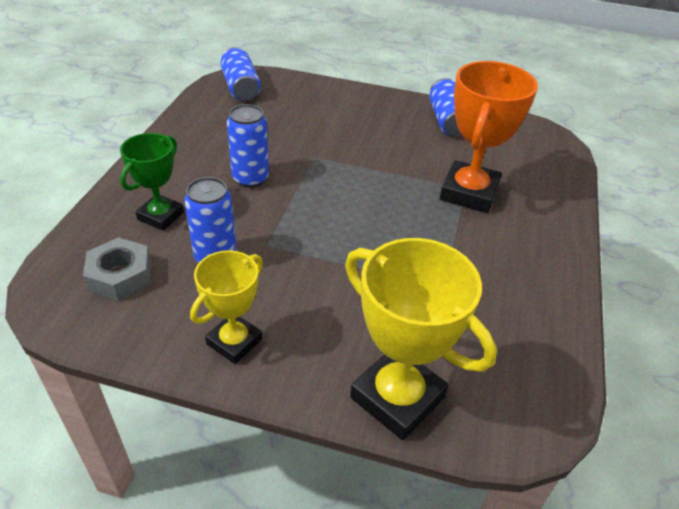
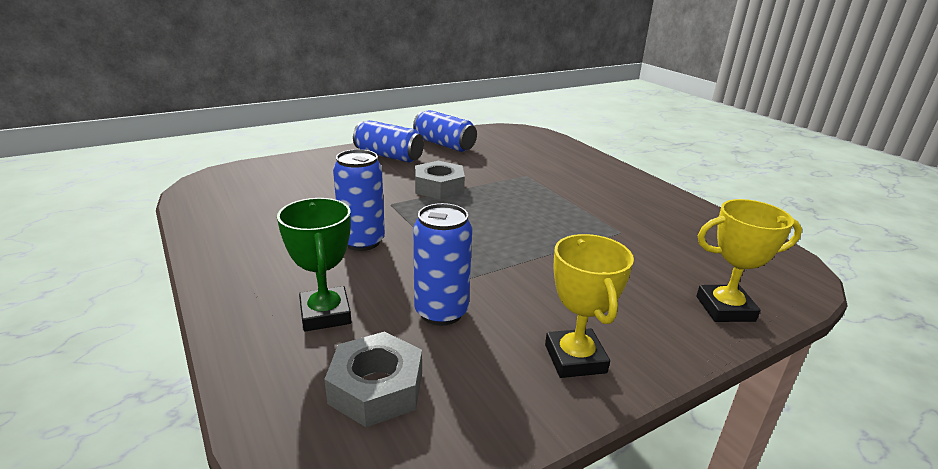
camera: 45 degrees left, 15 degrees down
blue can [220,47,261,101] -> blue can moved to [353,120,424,163]
yellow trophy [345,238,497,440] -> yellow trophy [696,199,802,322], size x0.62
orange trophy [440,61,538,213] -> none
none -> grey nut [415,161,465,200]

